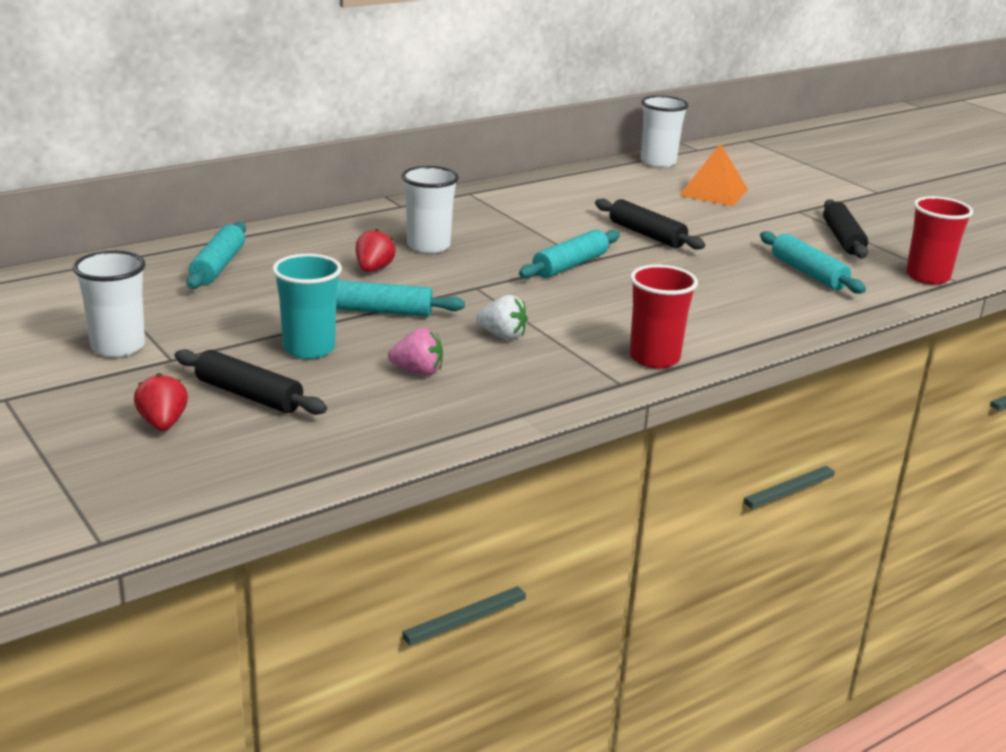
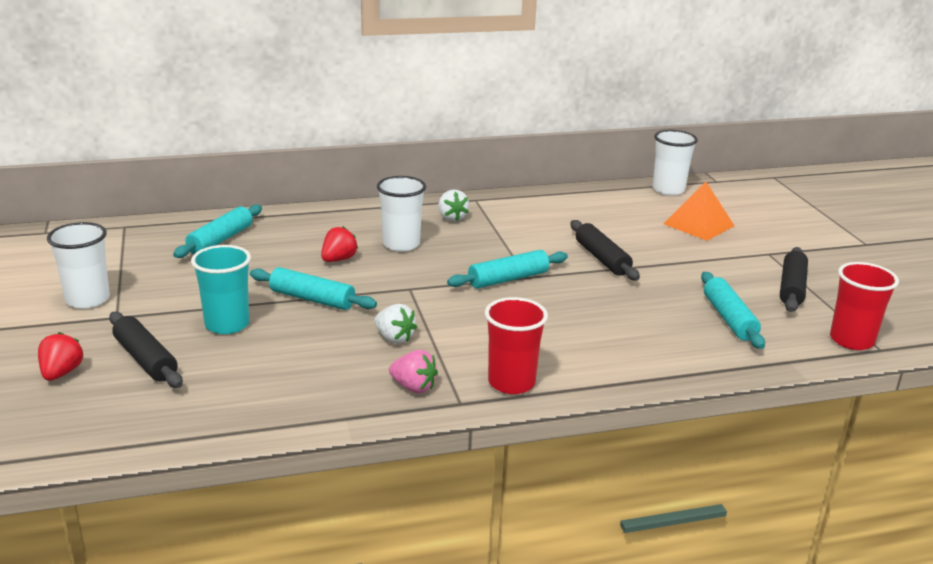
camera: 20 degrees right, 0 degrees up
pink strawberry [388,328,443,376] -> pink strawberry moved to [389,350,438,393]
none -> white strawberry [438,190,469,221]

